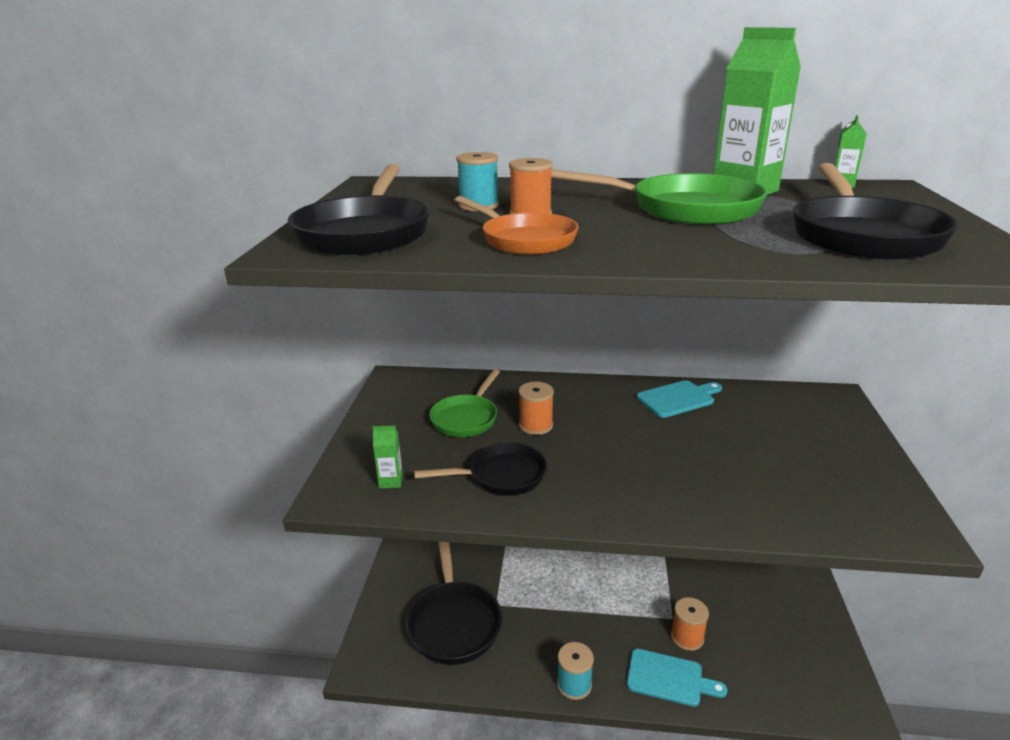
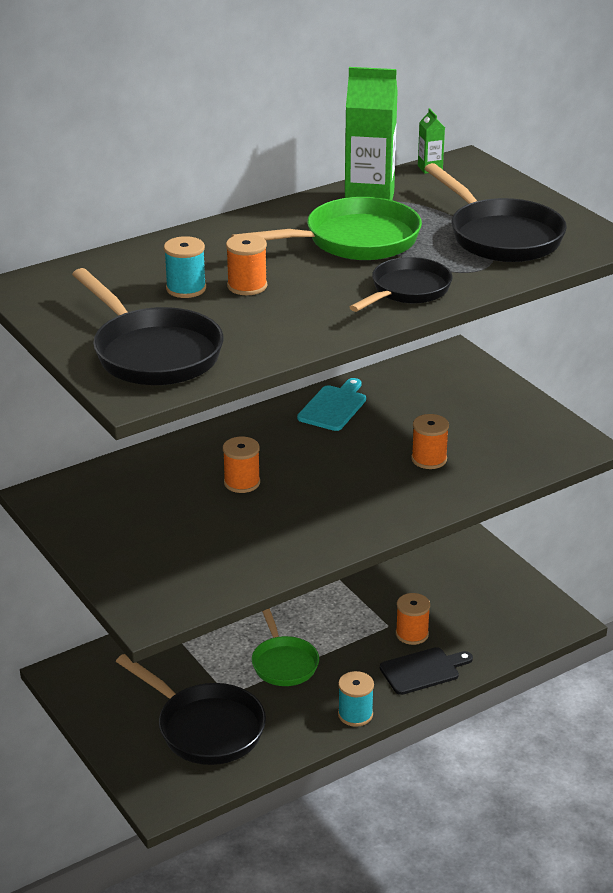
camera: 40 degrees left, 5 degrees up
green carton [373,425,403,488] -> none
black pan [414,443,547,496] -> black pan moved to [350,257,452,312]
green pan [429,369,500,437] -> green pan moved to [252,608,319,686]
orange pan [455,196,579,255] -> none
turquoise cutting board [627,649,727,707] -> black cutting board [380,647,473,695]
none -> orange spool [411,414,449,469]

